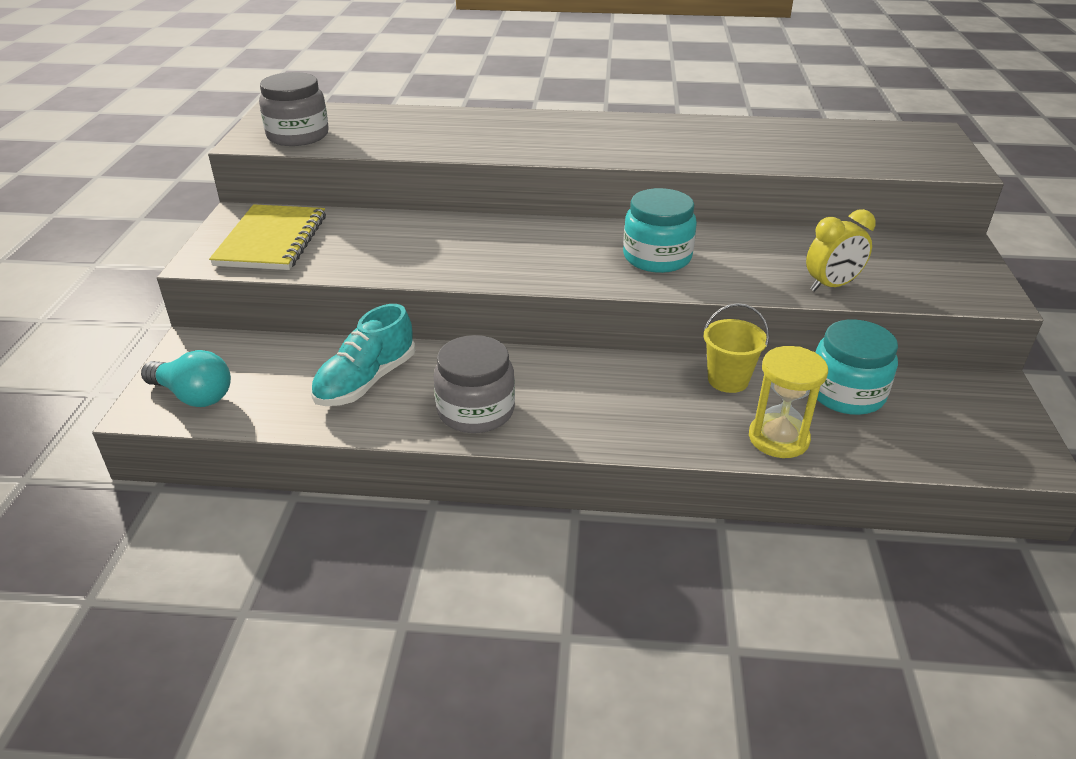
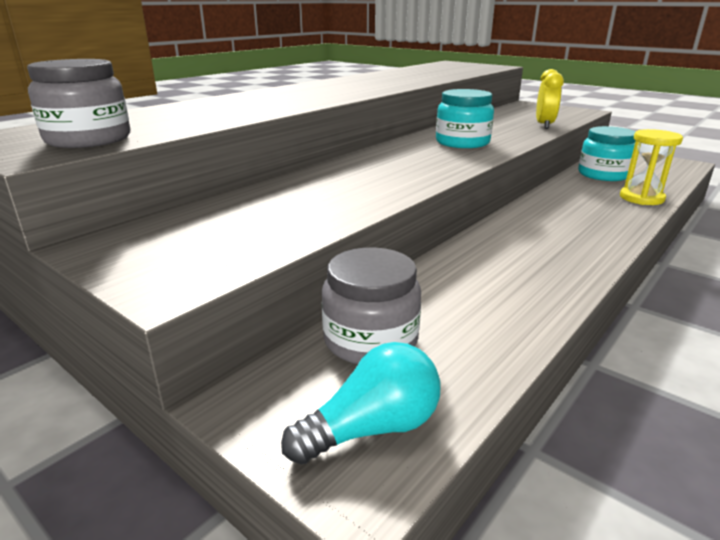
camera: 55 degrees left, 10 degrees down
yellow notebook [209,204,326,270] -> none
turquoise shoe [311,304,415,406] -> none
grey jar [434,335,515,433] -> grey jar moved to [322,247,421,364]
yellow bucket [704,303,769,393] -> none

